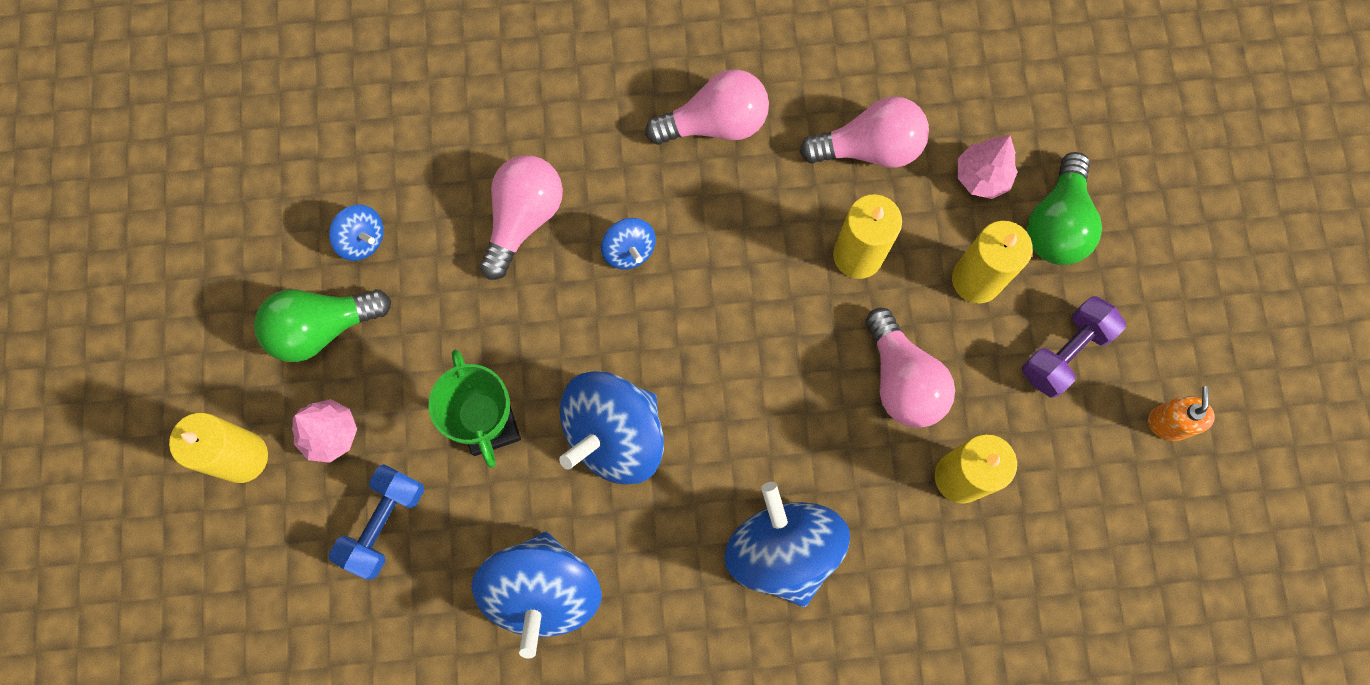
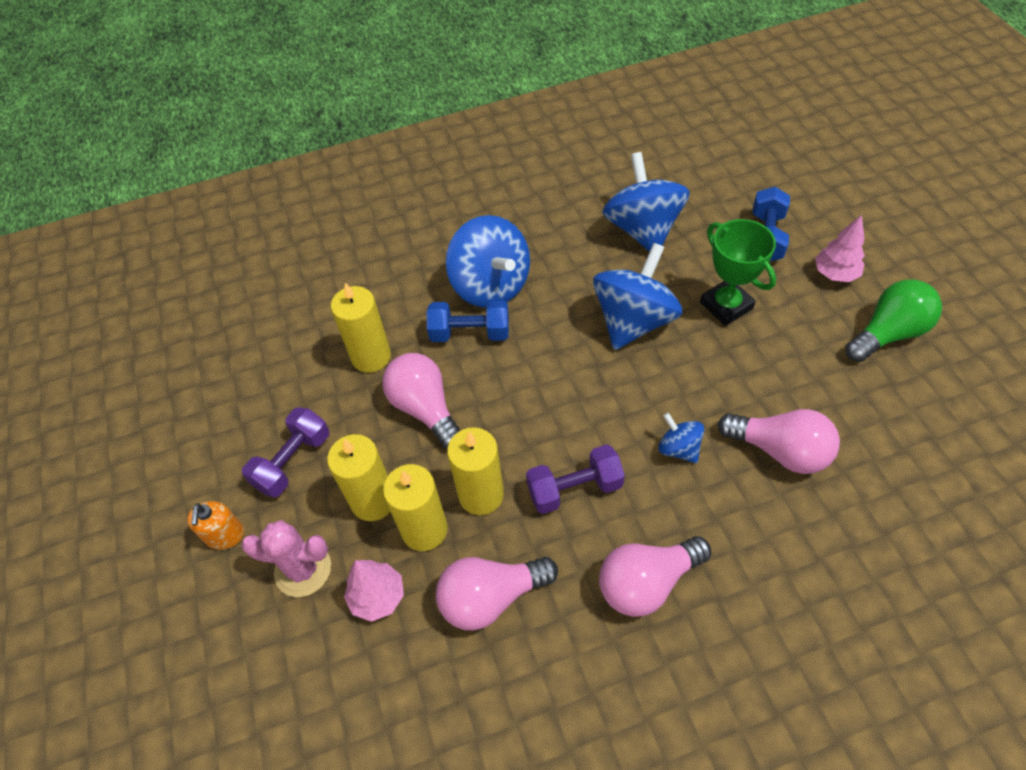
camera: 170 degrees right, 20 degrees down
yellow candle [169,413,268,483] -> yellow candle moved to [383,464,447,551]
blue spinning top [329,205,384,261] -> none
pink light bulb [480,155,563,280] -> pink light bulb turned 75 degrees counterclockwise [718,409,840,474]
green light bulb [1027,152,1102,265] -> pink cactus [241,520,331,597]
orange soap dispenser [1148,386,1215,441] -> orange soap dispenser moved to [187,501,244,550]
none -> blue dumbbell [427,300,509,342]
none -> purple dumbbell [526,444,625,514]

